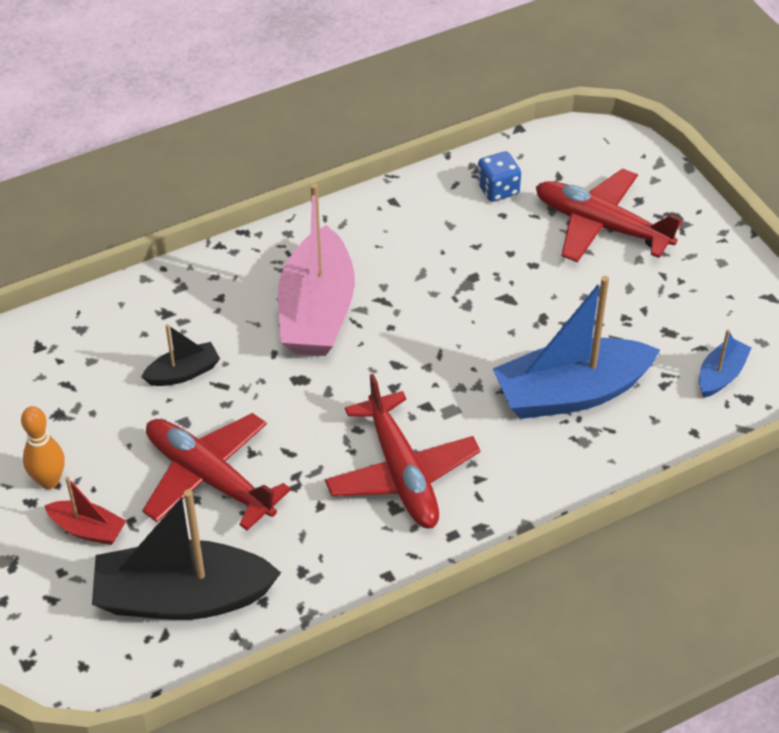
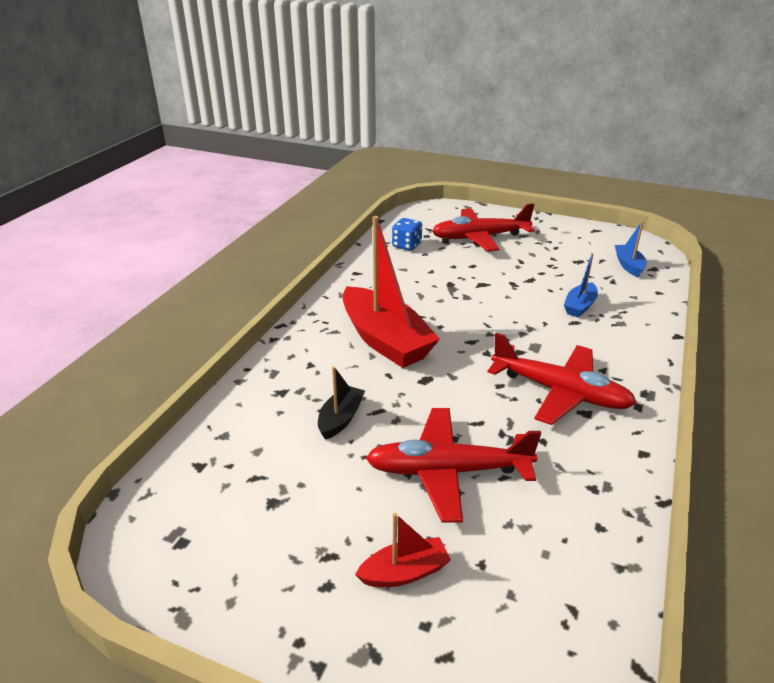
camera: 40 degrees left, 15 degrees down
orange bowling pin [21,406,65,489] -> none
black boat [92,489,281,620] -> none
pink boat [278,183,355,356] -> red boat [343,216,440,368]
blue boat [493,276,660,419] -> blue boat [564,253,598,317], size x0.48

